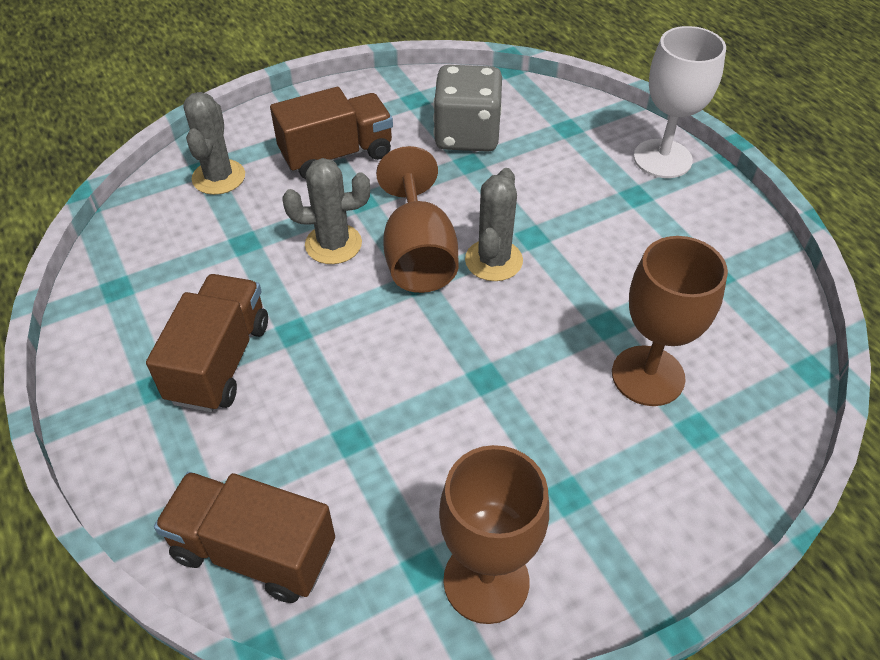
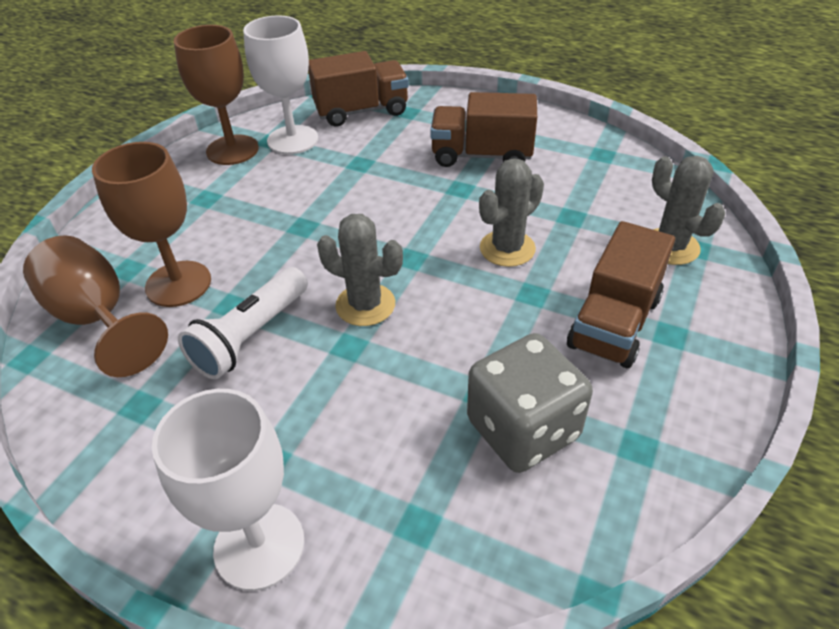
camera: 145 degrees right, 5 degrees down
brown truck [146,274,268,412] -> brown truck turned 120 degrees clockwise [430,92,537,167]
brown goblet [376,146,459,293] -> brown goblet moved to [23,235,168,377]
grey cactus [465,168,523,281] -> grey cactus turned 45 degrees counterclockwise [317,214,403,326]
none -> white flashlight [178,267,308,379]
none -> white goblet [243,15,318,154]

